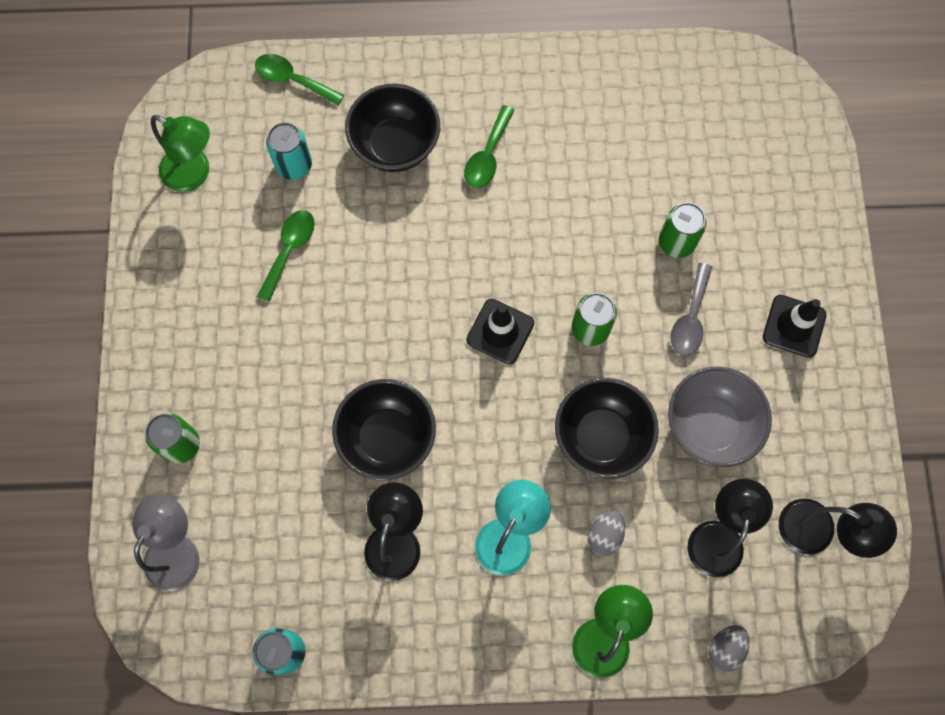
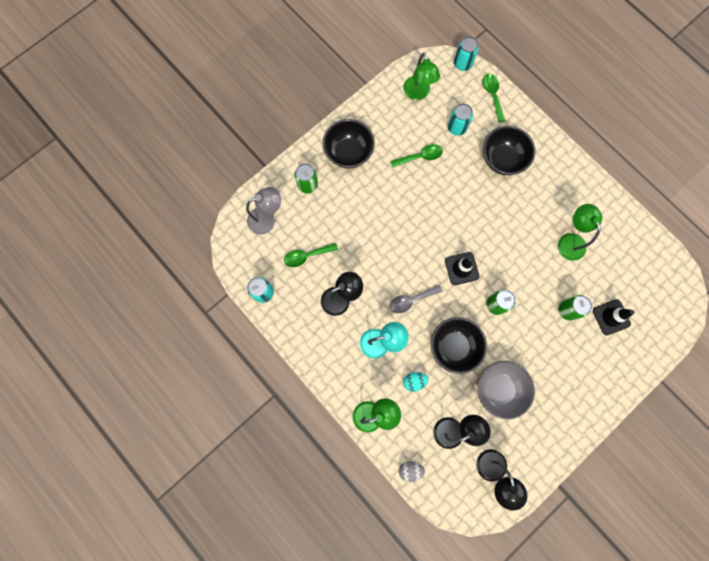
camera: 50 degrees right, 5 degrees up
black bowl [332,379,436,481] -> black bowl moved to [323,119,375,169]
green spoon [464,105,515,188] -> green spoon moved to [284,243,338,267]
grey egg [587,510,625,556] -> turquoise egg [403,372,428,392]
grey spoon [670,263,712,356] -> grey spoon moved to [389,285,443,313]
black traffic cone [763,295,827,358] -> black traffic cone moved to [593,299,635,335]
none -> turquoise can [454,36,479,71]
none -> green lamp [558,204,602,261]

